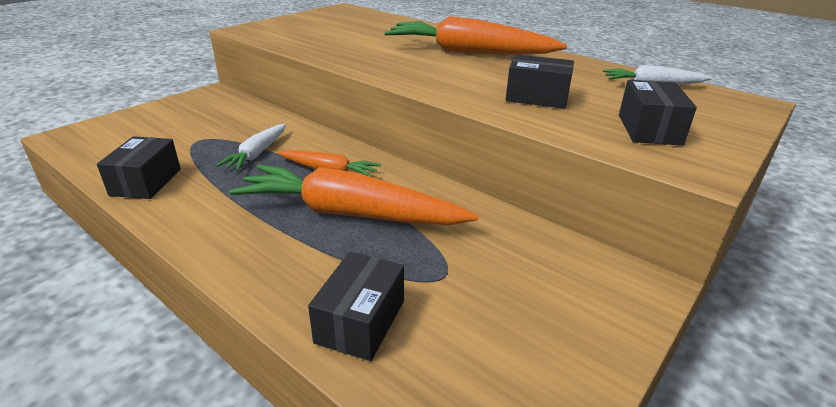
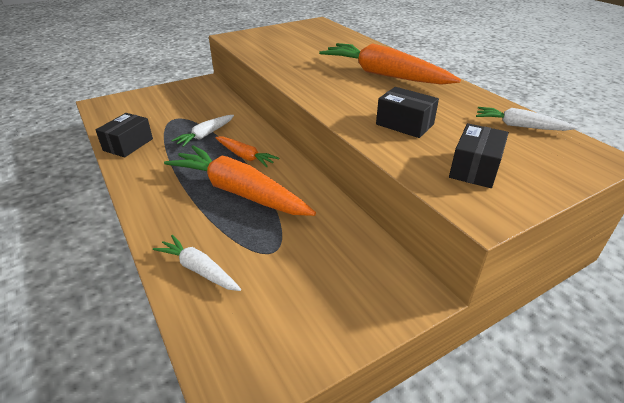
camera: 20 degrees right, 5 degrees up
black box [308,252,404,361] -> white carrot [153,235,241,291]

